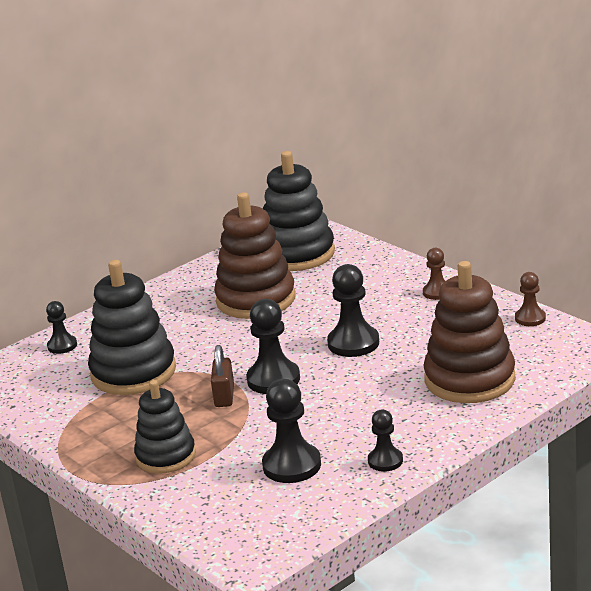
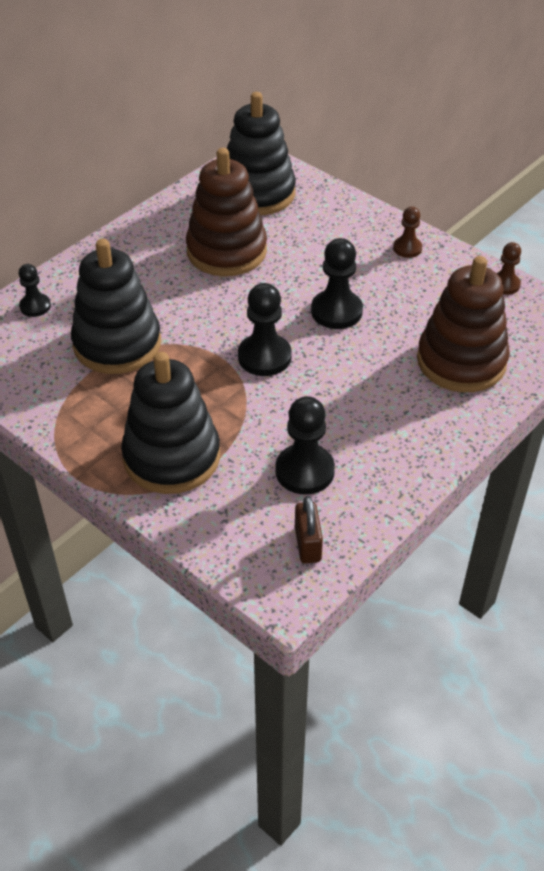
camera: 10 degrees left, 20 degrees up
black stacking toy [134,380,196,474] -> black stacking toy [121,352,220,494], size x1.57
brown padlock [211,345,234,407] -> brown padlock moved to [295,496,323,564]
black pawn [368,410,403,472] -> none

